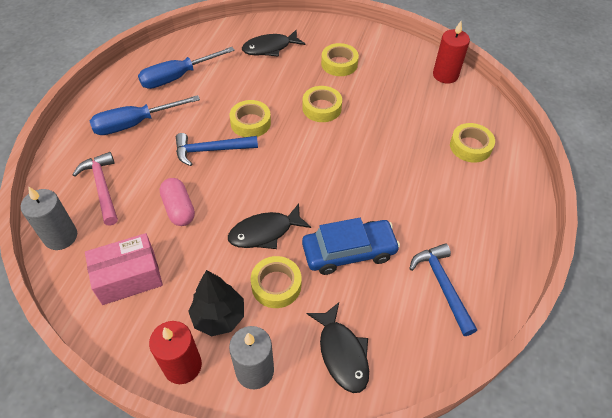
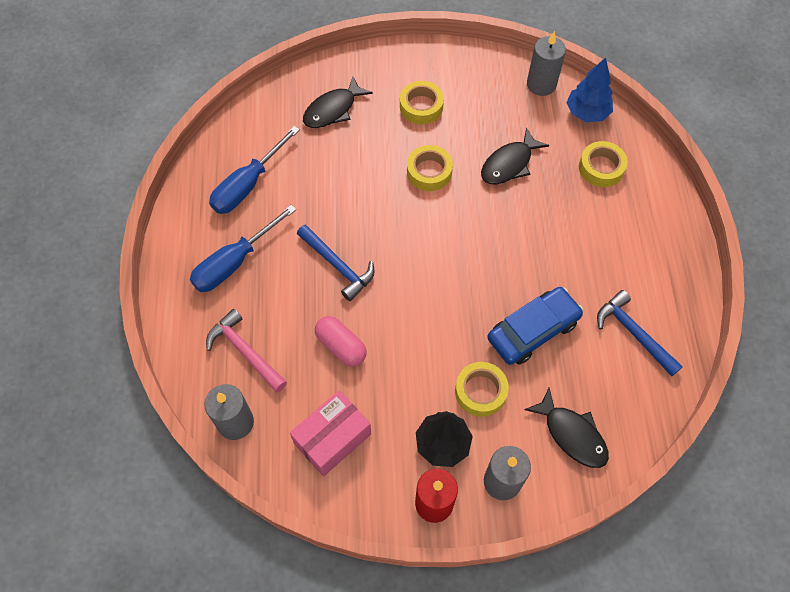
camera: 20 degrees left, 10 degrees up
blue hammer [176,133,258,166] -> blue hammer turned 105 degrees counterclockwise [297,224,375,301]
black fish [228,204,311,249] -> black fish moved to [481,128,549,185]
yellow tape [230,100,271,137] -> none
red candle [433,21,470,84] -> grey candle [527,31,566,96]
none -> blue tree [566,57,613,122]

